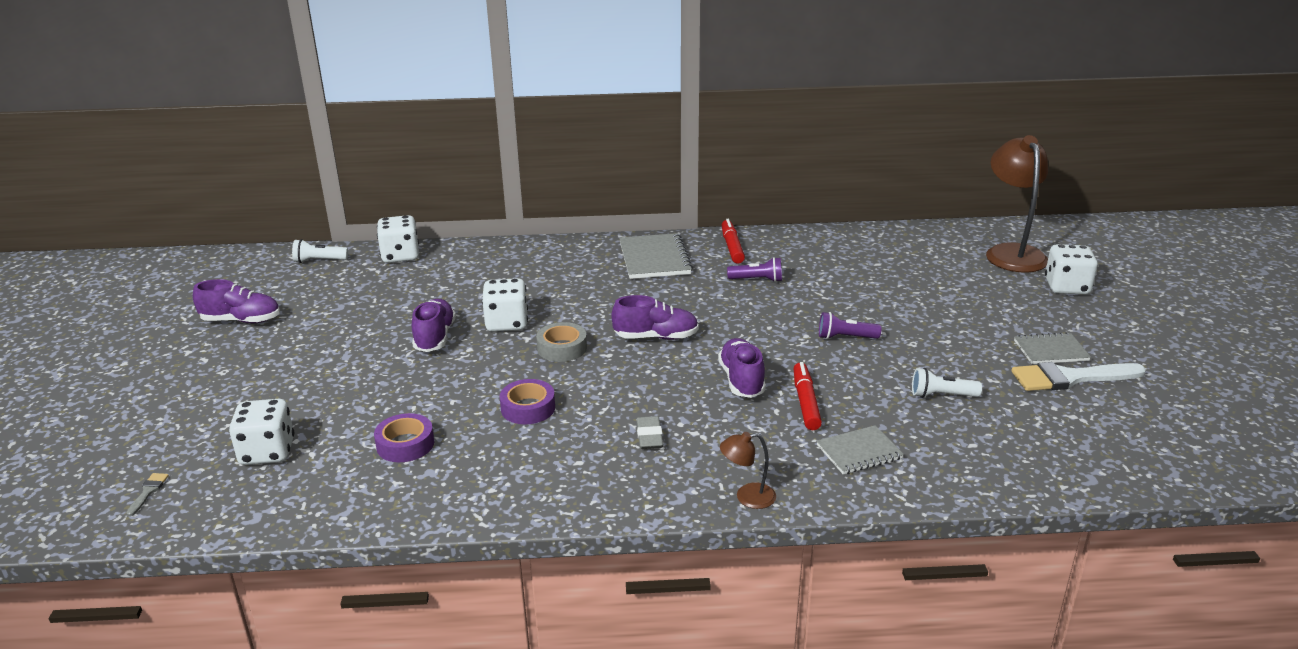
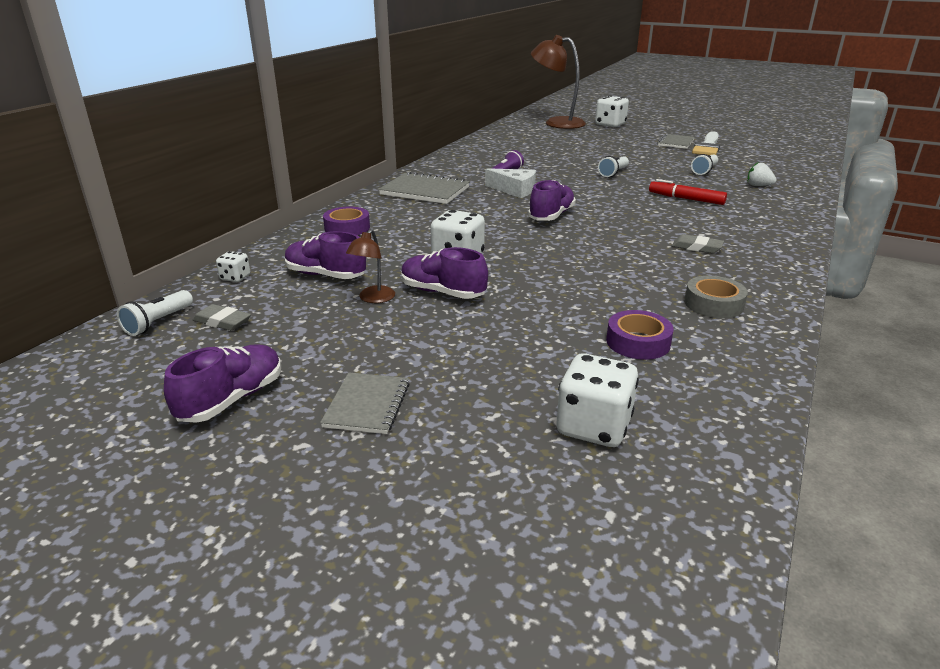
camera: 60 degrees left, 0 degrees up
grey brush [126,473,169,516] -> none
white dice [377,215,419,263] -> white dice [216,251,250,282], size x0.52
purple tape [500,379,555,424] -> purple tape moved to [323,207,370,235]
grey tape [536,322,587,362] -> grey tape moved to [684,276,748,318]
purple shoe [718,338,766,398] -> purple shoe moved to [285,231,366,279]
brown lamp [720,432,776,509] -> brown lamp moved to [346,229,395,303]
red marker [722,219,745,264] -> none
grey notebook [817,425,904,474] -> grey notebook moved to [320,372,410,434]
purple flashlight [819,312,881,339] -> white flashlight [598,156,629,177]
none -> grey eraser [193,304,251,331]
none -> white cheese [485,168,536,198]
none -> white strawberry [747,162,777,186]

